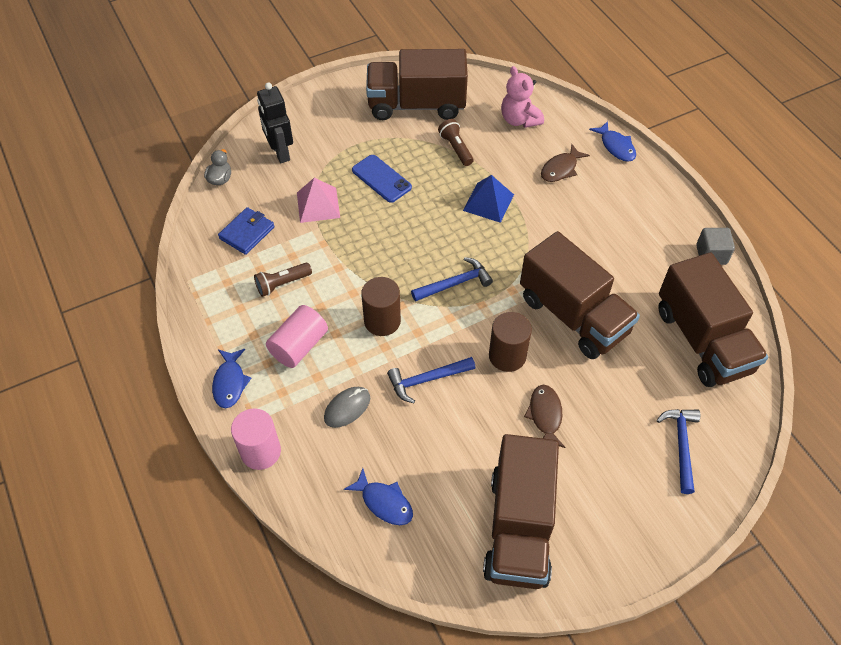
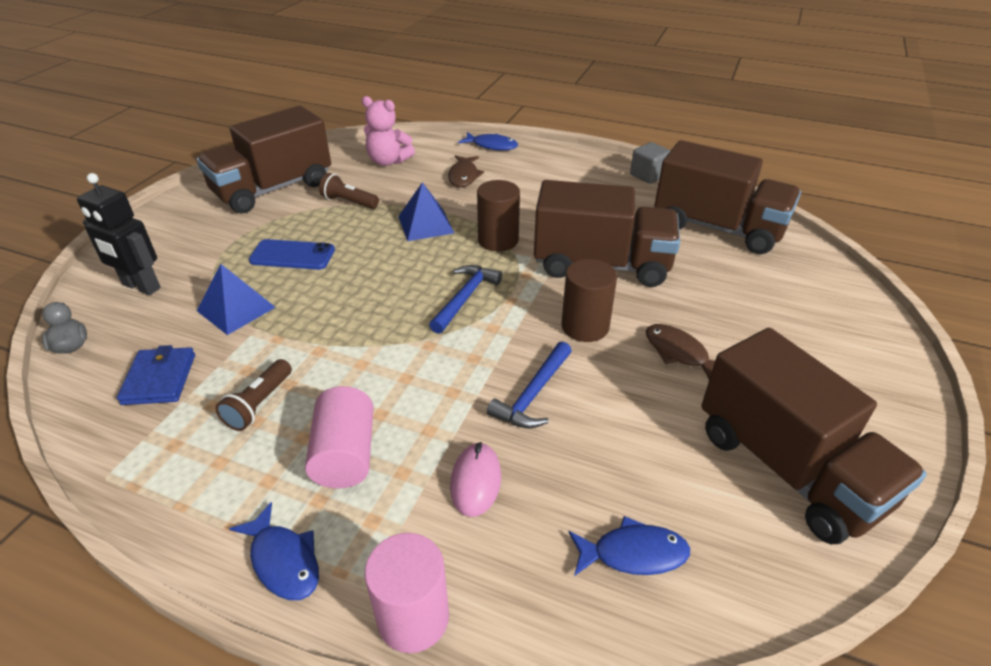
camera: 40 degrees left, 15 degrees down
pink pyramid [297,178,340,223] -> blue pyramid [197,264,276,335]
grey mouse [324,387,370,428] -> pink mouse [450,442,501,517]
brown cylinder [361,277,401,336] -> brown cylinder moved to [477,180,520,251]
blue hammer [657,409,700,494] -> none

